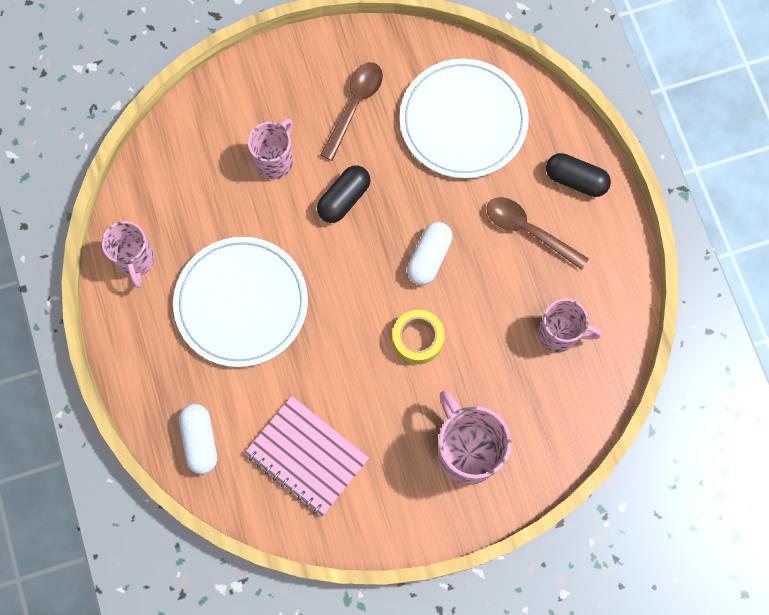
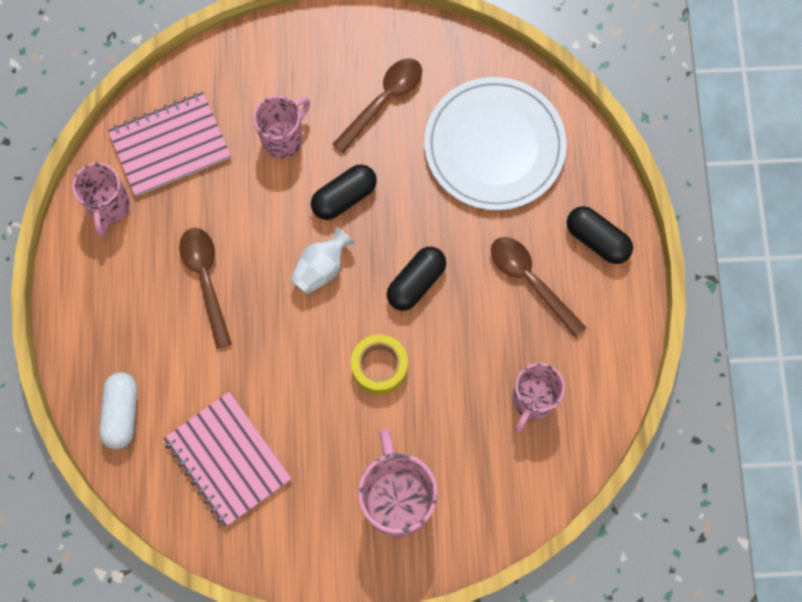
camera: 15 degrees right, 0 degrees up
white plate [173,237,308,367] -> brown spoon [179,228,232,349]
white capsule [407,222,452,285] -> black capsule [387,247,446,311]
pink mug [539,298,602,352] -> pink mug turned 90 degrees clockwise [512,363,565,433]
none -> pink notebook [108,92,231,197]
none -> white vase [290,226,355,295]

